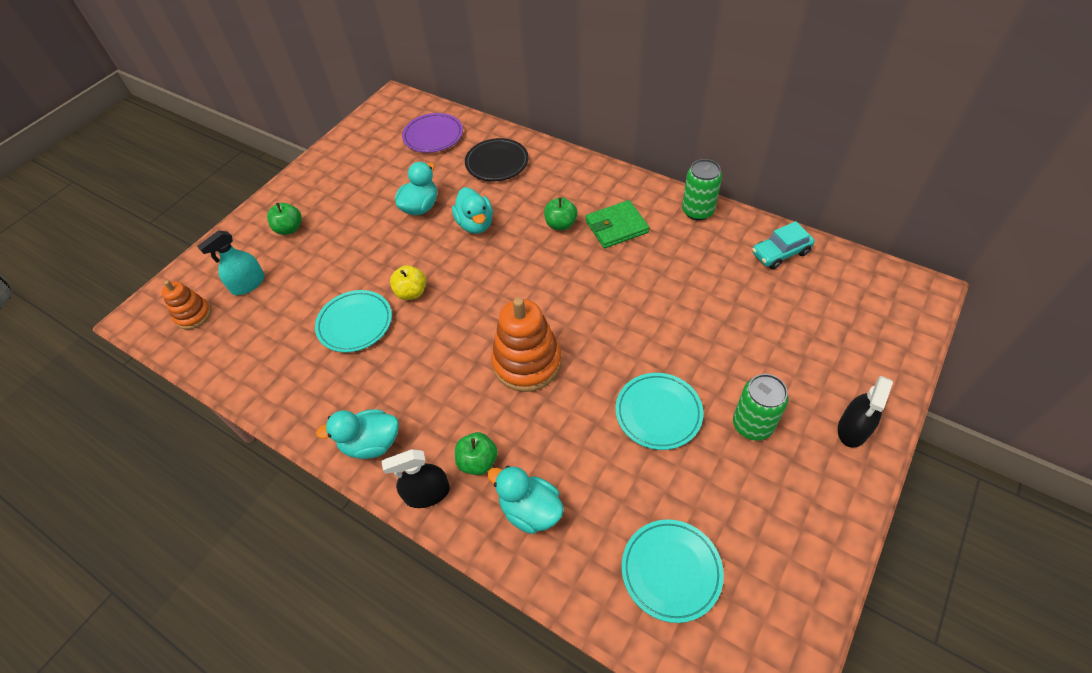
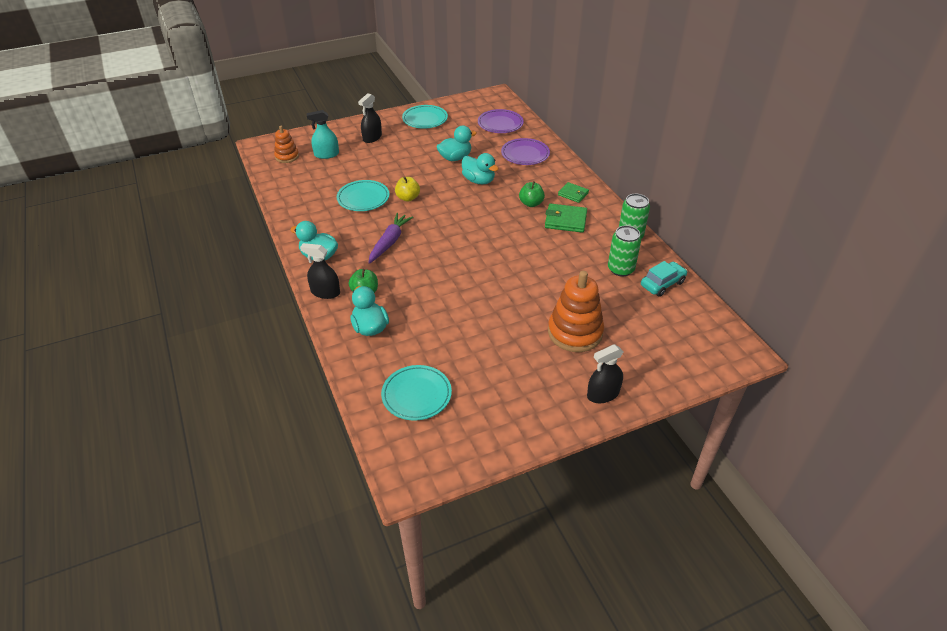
camera: 30 degrees right, 10 degrees down
green apple [267,203,302,235] -> black spray bottle [358,93,382,143]
turquoise duck [452,187,493,234] -> turquoise duck turned 60 degrees counterclockwise [462,153,499,184]
black plate [465,138,528,181] -> purple plate [501,138,550,165]
orange stacking toy [491,297,562,392] -> orange stacking toy moved to [548,271,604,352]
turquoise plate [616,373,703,450] -> turquoise plate moved to [402,105,448,129]
green can [733,374,789,440] -> green can moved to [608,225,641,276]
turquoise car [752,221,815,269] -> turquoise car turned 135 degrees clockwise [641,261,688,297]
none -> purple carrot [368,213,413,264]
none -> green wallet [558,182,589,203]

